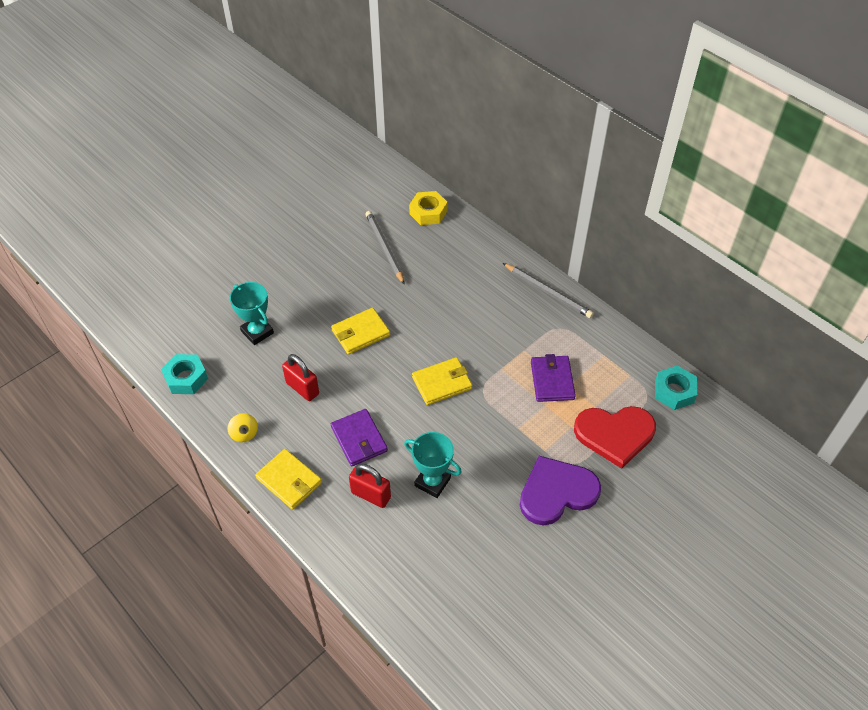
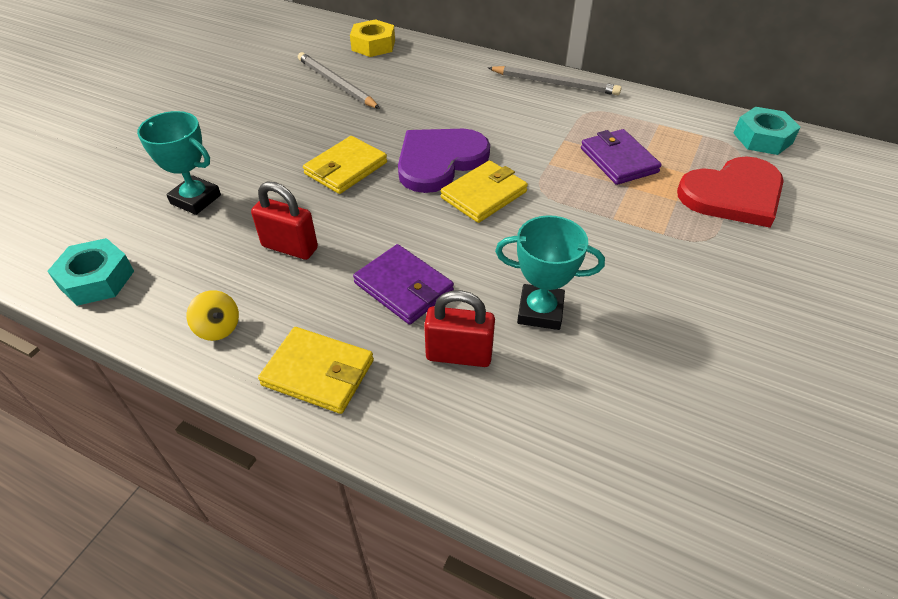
camera: 20 degrees left, 5 degrees down
purple heart [520,456,601,525] -> purple heart moved to [398,129,490,193]

